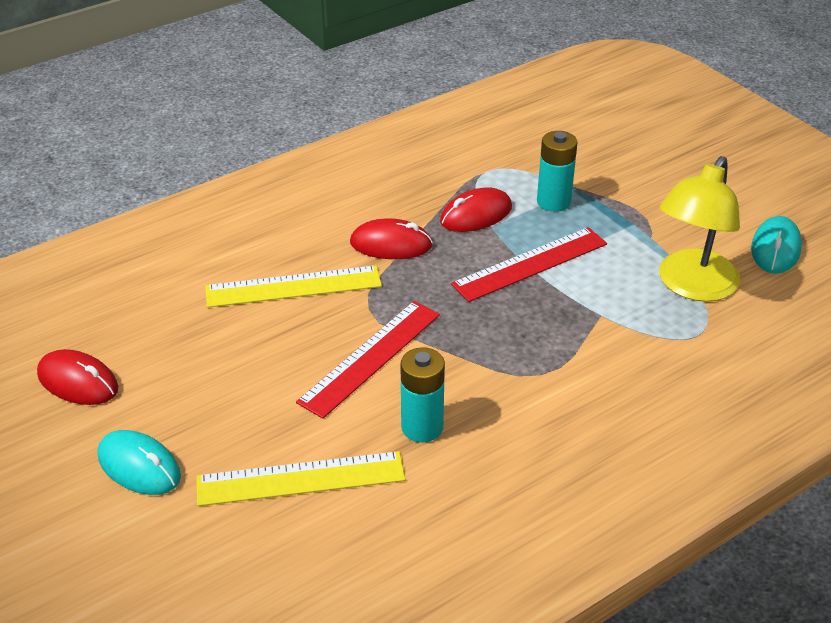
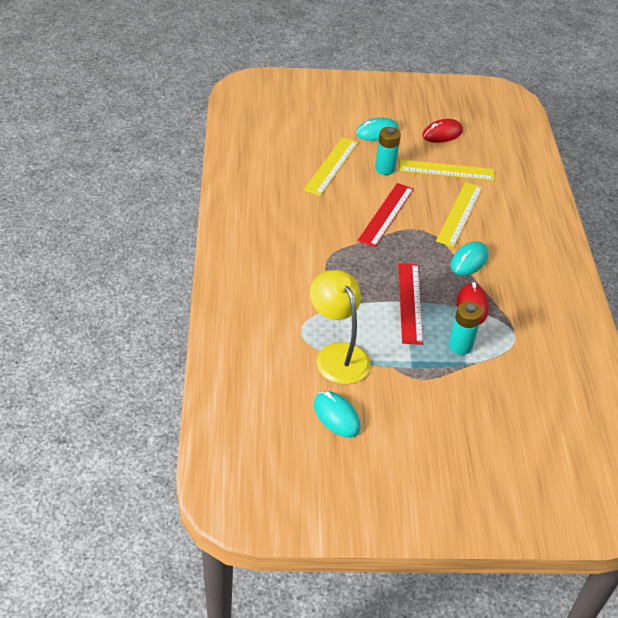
camera: 120 degrees right, 5 degrees up
red ruler [296,301,440,419] -> red ruler turned 45 degrees clockwise [358,183,414,247]
red mouse [350,218,433,259] -> turquoise mouse [451,241,488,276]
turquoise battery [401,347,445,442] -> turquoise battery moved to [375,127,401,175]
none -> yellow ruler [399,159,495,181]

